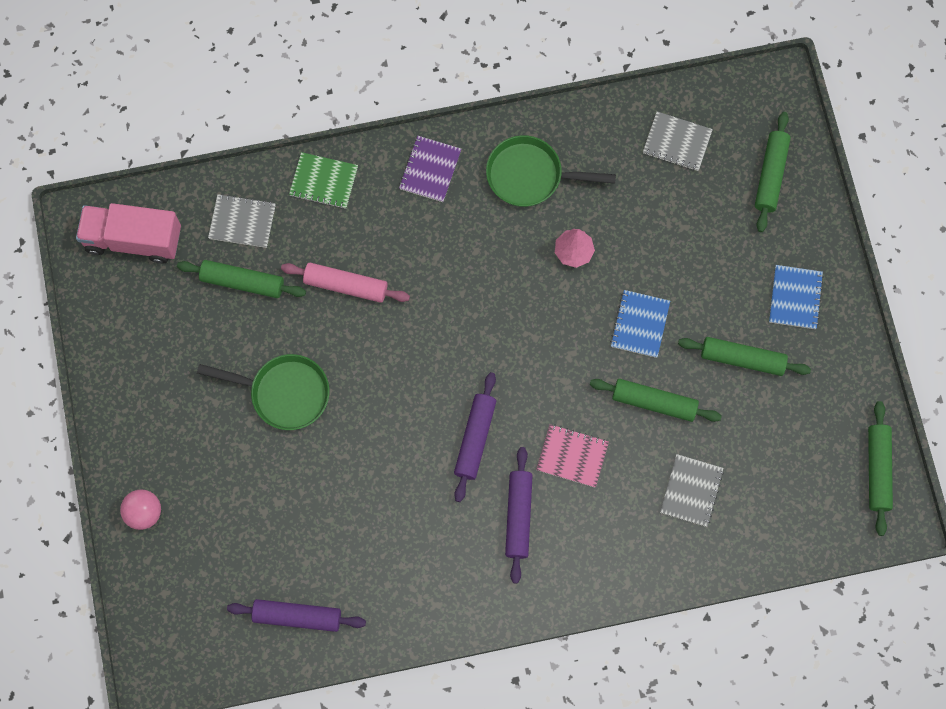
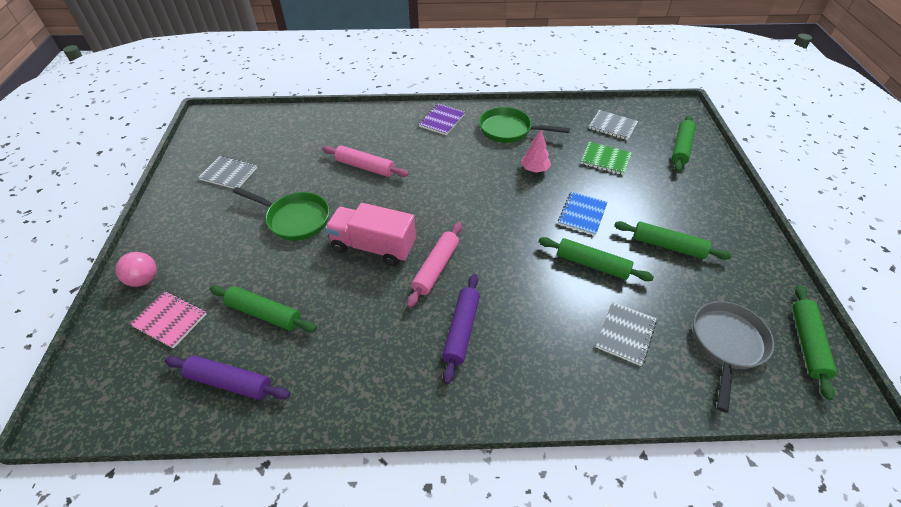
camera: 10 degrees right, 25 degrees down
pink truck [76,203,181,264] -> pink truck moved to [325,203,416,266]
green rolling pin [177,260,306,298] -> green rolling pin moved to [210,285,317,332]
grey notebook [208,194,276,248] -> grey notebook moved to [198,156,257,189]
green notebook [289,152,358,209] -> green notebook moved to [581,142,632,175]
purple rolling pin [454,372,496,502] -> pink rolling pin [407,222,462,308]
pink notebook [536,424,609,488] -> pink notebook moved to [130,291,206,348]
blue notebook [769,265,824,329] -> none
none -> grey pan [693,301,774,413]

